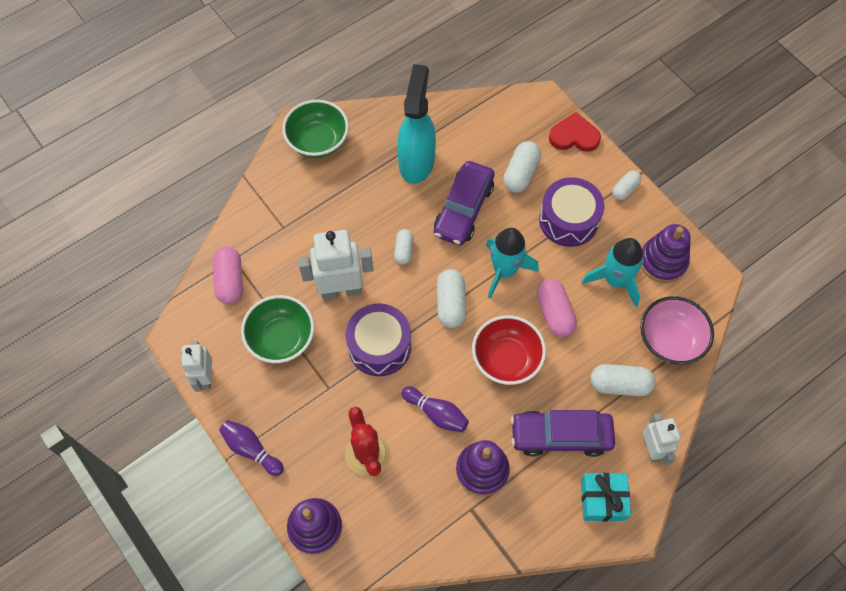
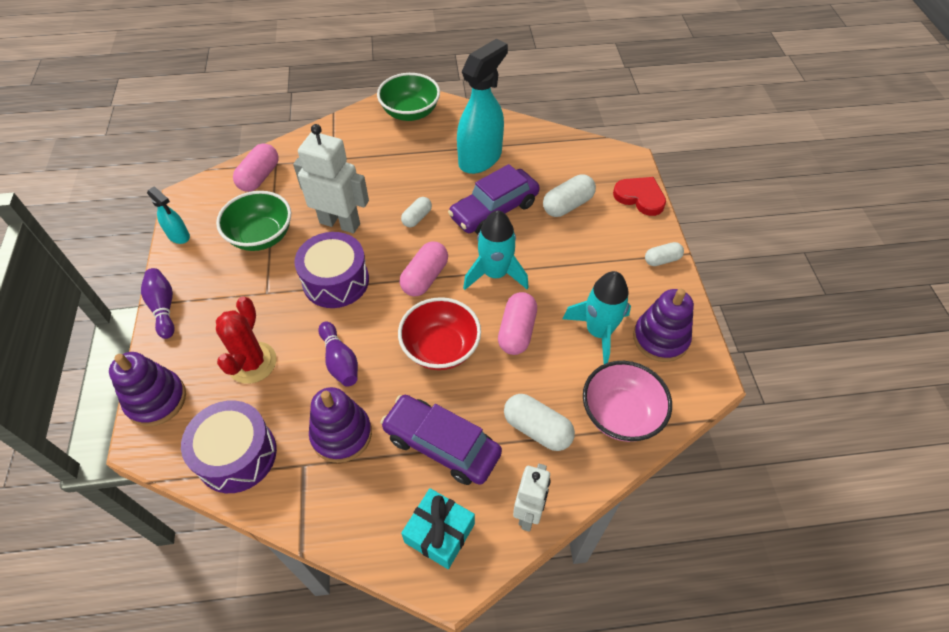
camera: 30 degrees right, 10 degrees down
white robot [181,341,212,392] -> turquoise spray bottle [147,186,190,244]
white capsule [437,269,466,328] -> pink capsule [400,241,448,296]
purple drum [539,177,604,247] -> purple drum moved to [181,400,277,493]

